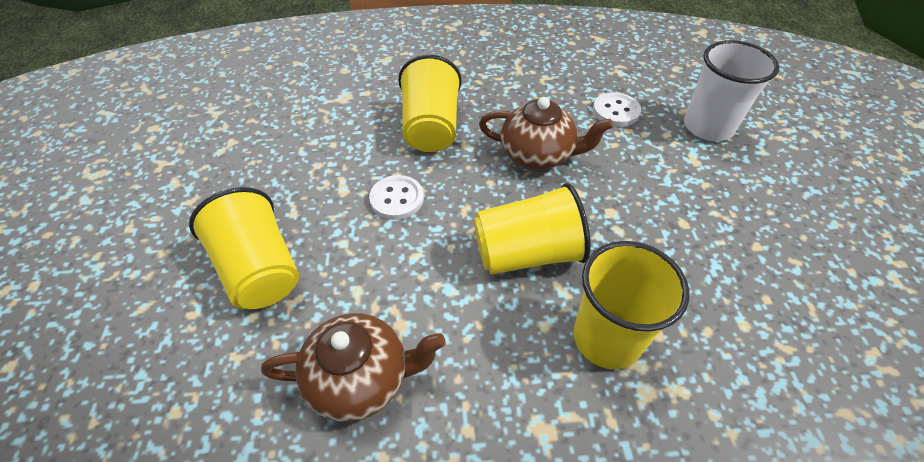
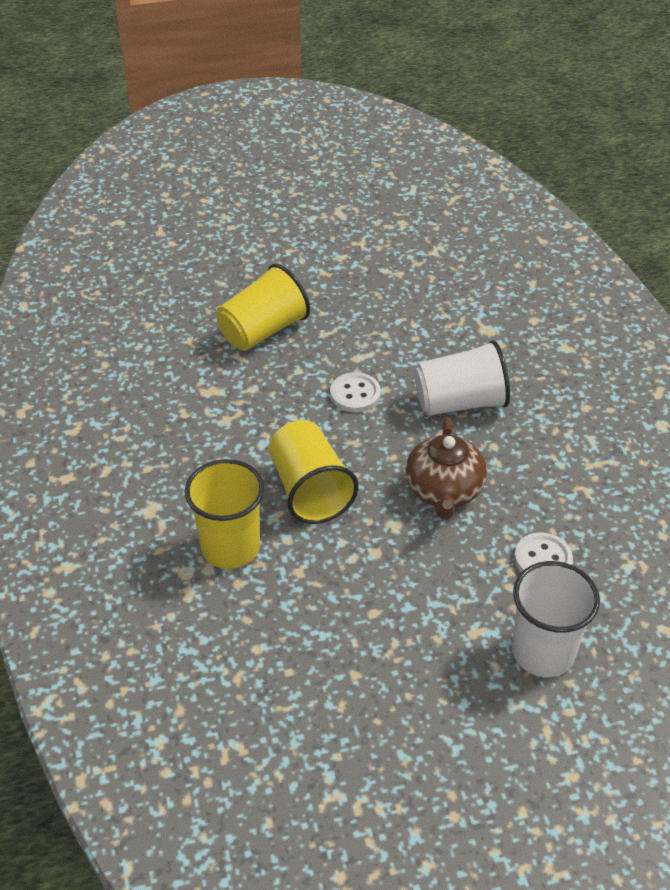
camera: 80 degrees right, 5 degrees down
brown teapot [261,313,446,422] -> none
yellow cup [398,55,462,152] -> white cup [415,340,510,416]

